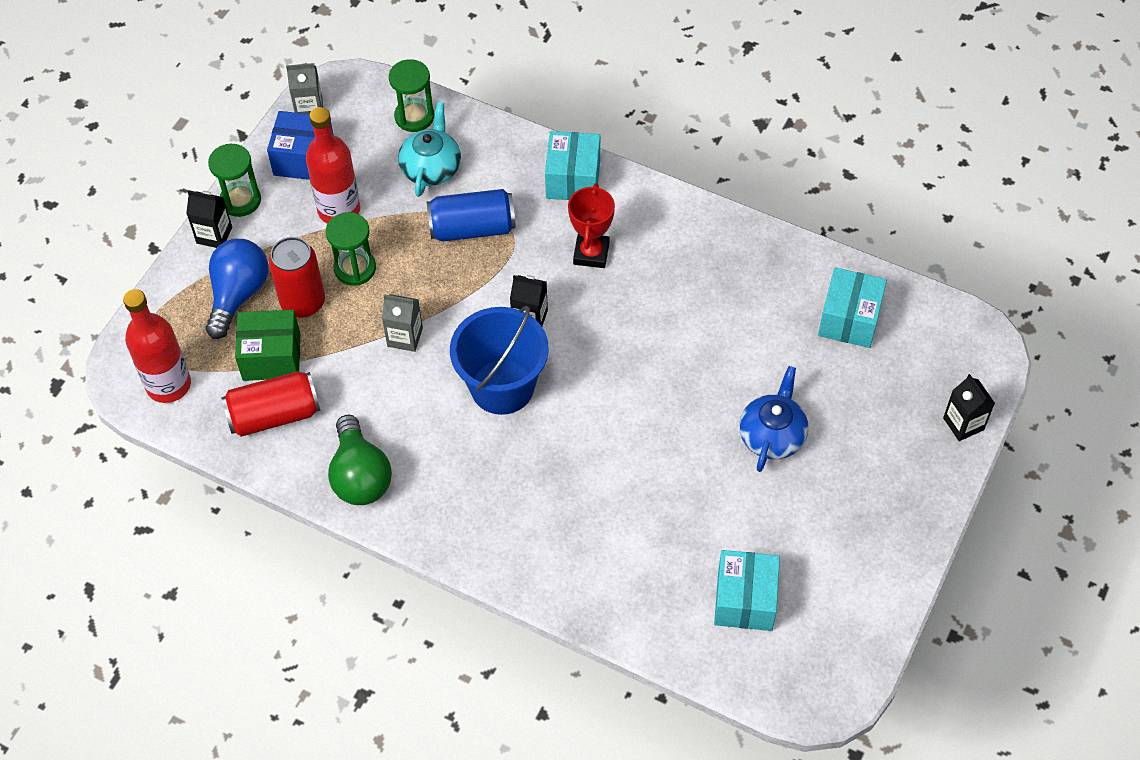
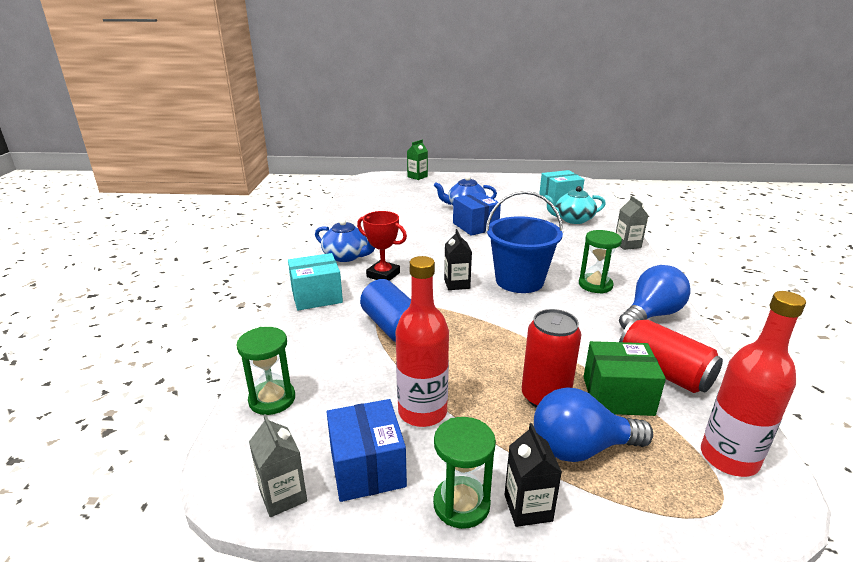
camera: 115 degrees left, 30 degrees down
green box [235,310,300,381] -> green box turned 60 degrees counterclockwise [584,341,666,416]
green hourglass [326,212,376,286] -> green hourglass moved to [579,230,622,294]
green light bulb [328,415,392,505] -> blue light bulb [619,265,691,329]
grey carton [382,294,423,352] -> grey carton moved to [616,196,649,250]
turquoise teapot [398,102,461,197] -> turquoise teapot moved to [544,186,606,224]
red trophy [568,183,615,268] -> red trophy turned 45 degrees clockwise [357,211,407,281]
turquoise box [818,267,887,348] -> none
black carton [943,374,995,441] -> green carton [407,140,428,180]
none -> blue teapot [315,219,375,262]
none -> blue box [453,192,501,236]

